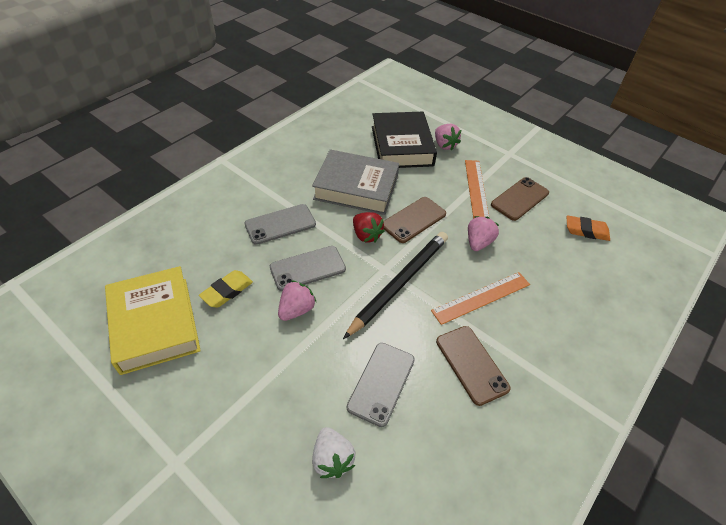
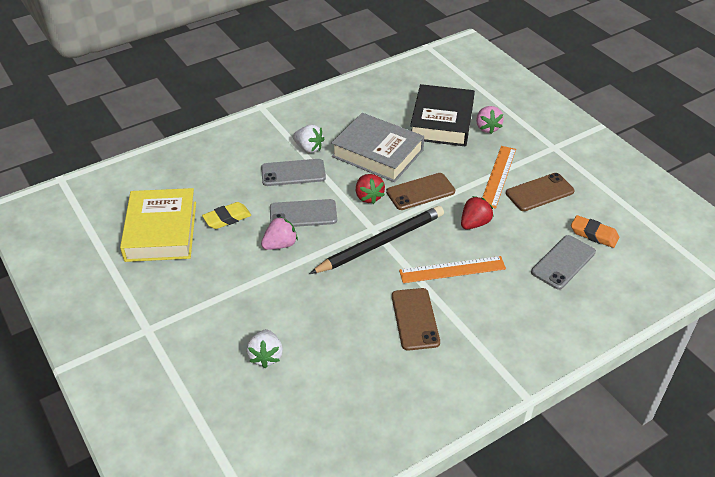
camera: 20 degrees right, 5 degrees down
grey phone [347,343,415,427] -> grey phone moved to [531,235,596,289]
pink strawberry [468,216,499,251] -> red strawberry [461,196,494,229]
none -> white strawberry [293,125,324,153]

